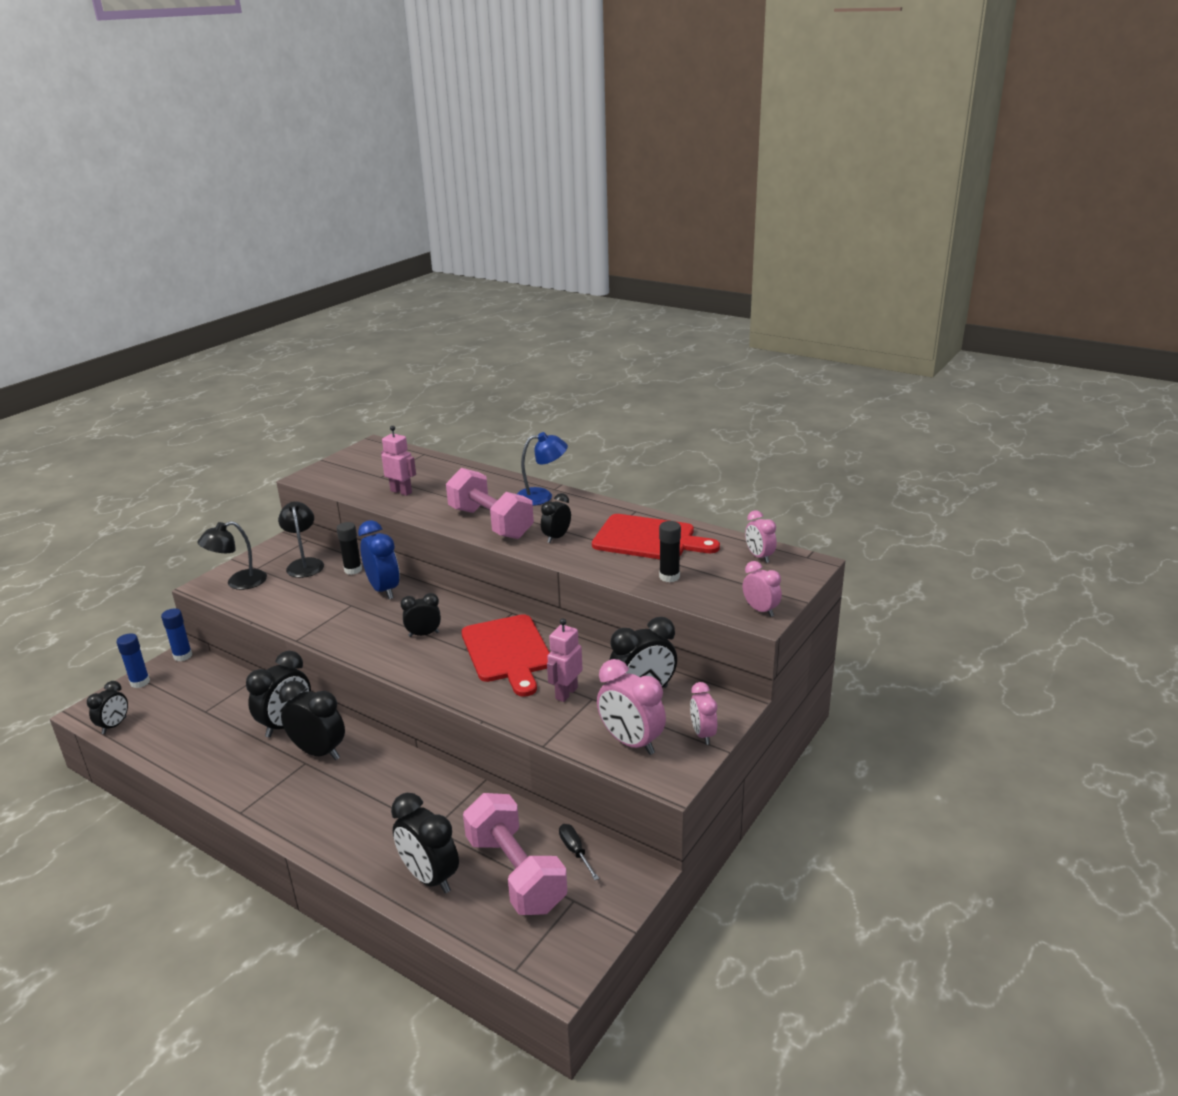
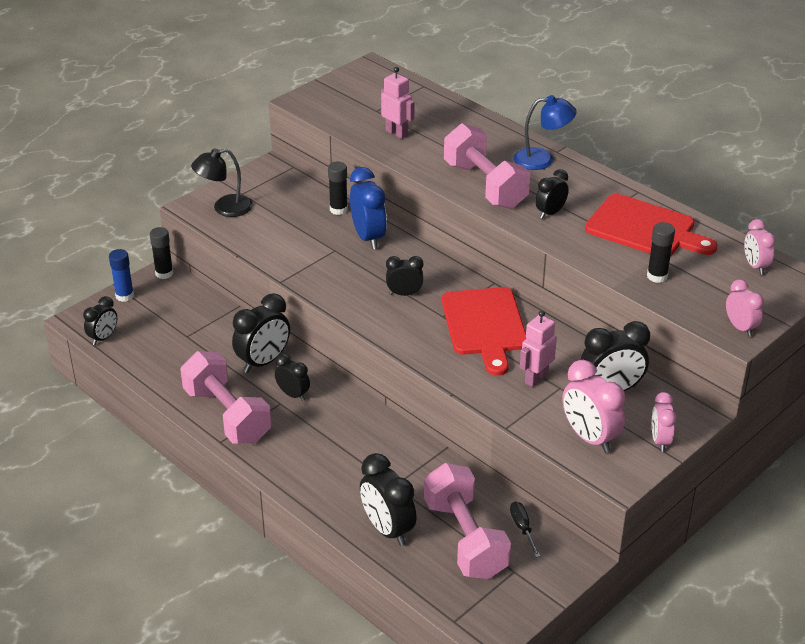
camera: 10 degrees right, 10 degrees up
blue glue stick [161,608,192,661] -> black glue stick [150,227,173,279]
black lamp [278,501,324,578] -> none
black clock [279,681,345,760] -> black clock [275,353,310,401], size x0.61
none -> pink dumbbell [180,351,271,444]

